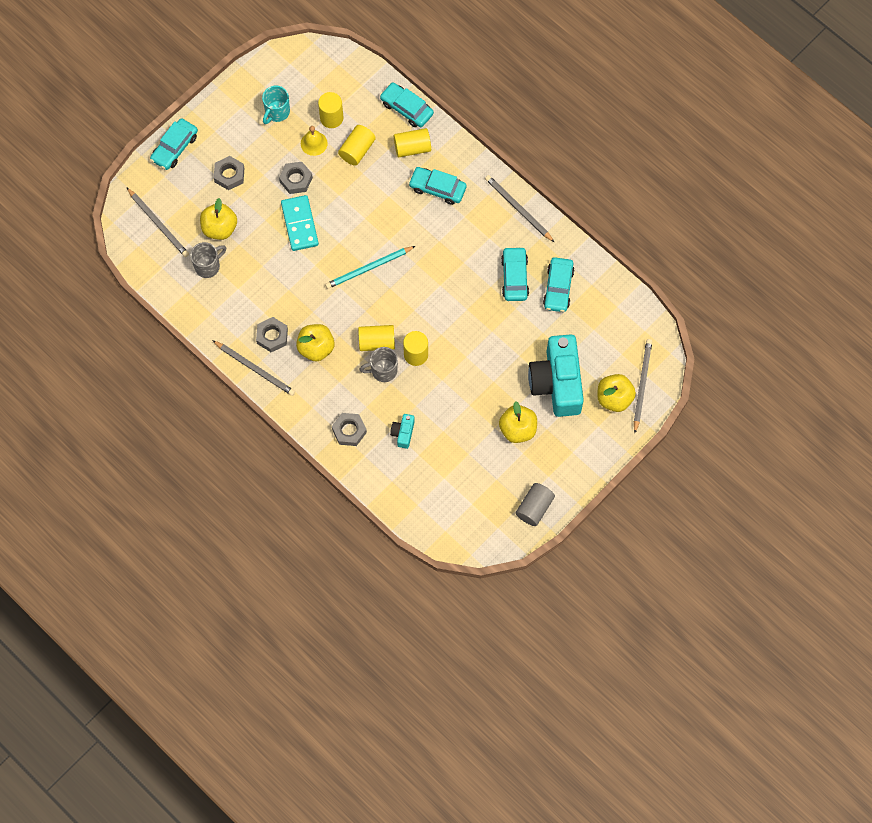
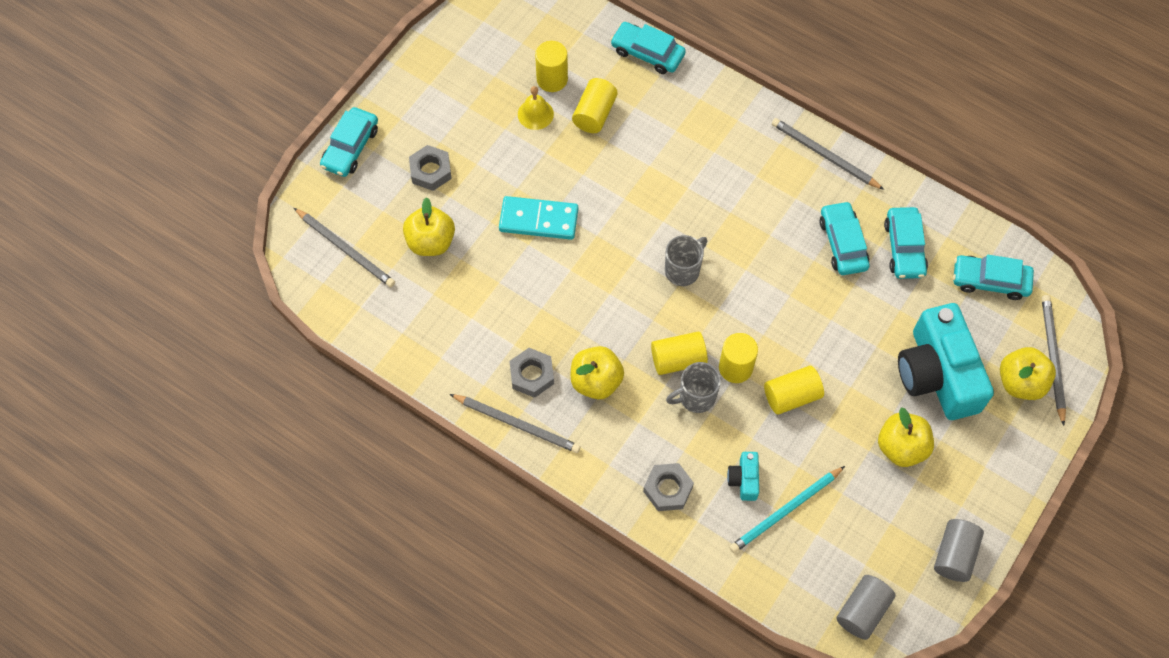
camera: 10 degrees left, 5 degrees down
grey mug [190,242,226,278] -> grey mug moved to [665,235,707,286]
turquoise mug [262,86,290,124] -> none
grey nut [279,162,313,194] -> none
turquoise domino [281,195,319,251] -> turquoise domino turned 60 degrees counterclockwise [499,196,578,240]
turquoise pencil [325,246,415,289] -> turquoise pencil moved to [729,466,845,553]
yellow cylinder [394,128,431,157] -> yellow cylinder moved to [764,366,824,415]
turquoise car [408,167,467,205] -> turquoise car moved to [953,255,1034,300]
none -> grey cylinder [836,575,896,640]

